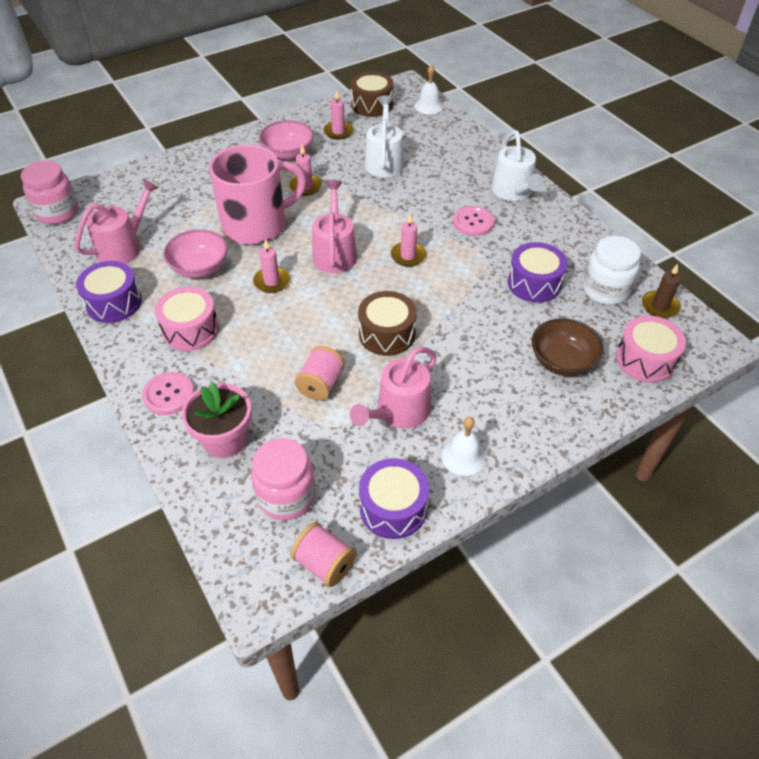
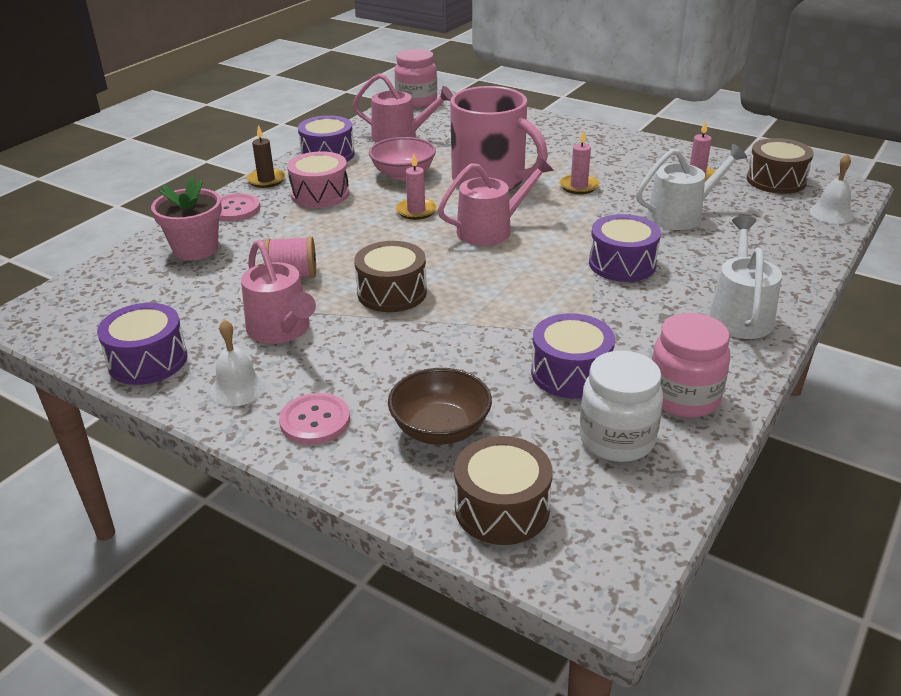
camera: 65 degrees right, 15 degrees down
pink jar [251,438,315,520] -> pink jar moved to [652,313,731,418]
pink bowl [259,120,314,160] -> none
pink spool [290,522,356,587] -> none
pink watering can [350,347,437,428] -> pink watering can turned 135 degrees counterclockwise [241,239,316,344]
pink candle [391,214,426,267] -> none
pink button [453,206,495,236] -> pink button moved to [279,393,350,445]
white watering can [491,130,544,201] -> white watering can turned 135 degrees clockwise [709,216,782,339]
pink drum [616,315,686,383] -> brown drum [454,436,553,545]
brown candle [642,264,681,318] -> brown candle moved to [246,125,286,188]
none -> purple drum [589,214,661,282]

